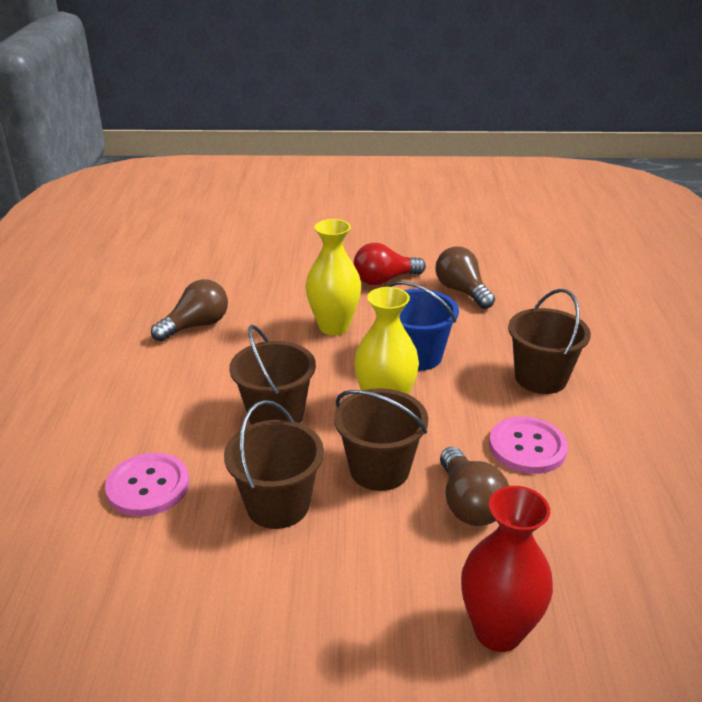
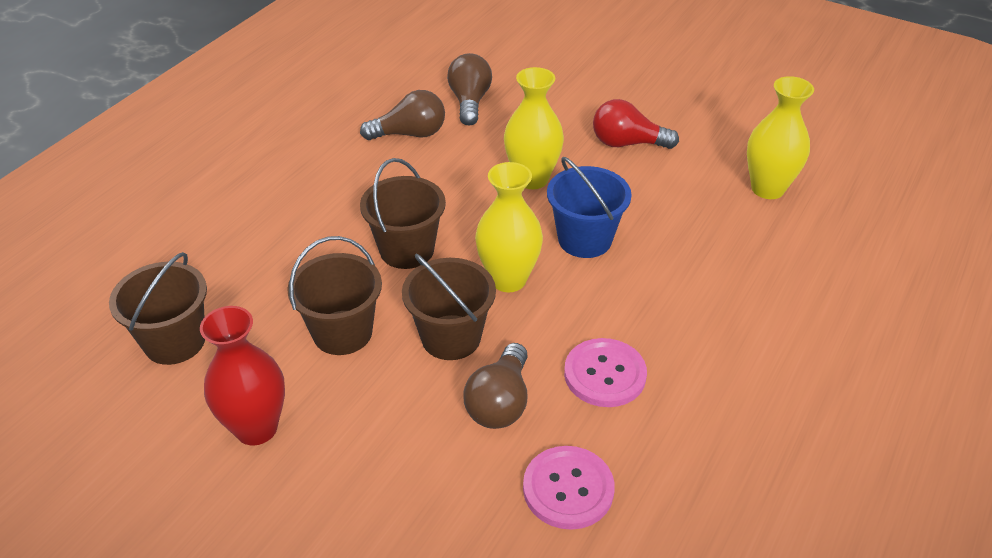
camera: 30 degrees right, 10 degrees up
pink button [105,453,189,517] -> pink button moved to [523,446,615,530]
brown light bulb [435,246,495,309] -> brown light bulb moved to [447,53,492,125]
red vase [461,486,553,652] -> red vase moved to [200,306,285,446]
brown bucket [508,289,591,394] -> brown bucket moved to [109,252,207,365]
none -> yellow vase [747,76,814,199]

